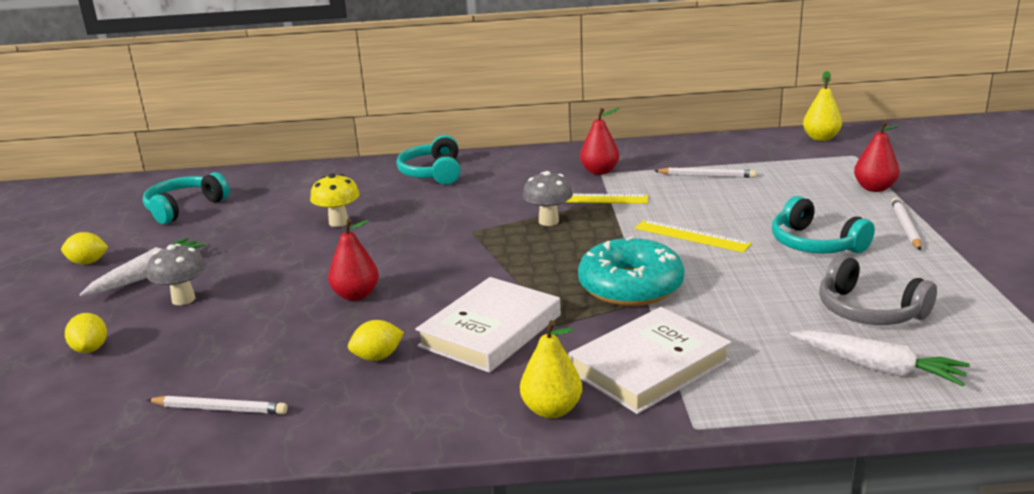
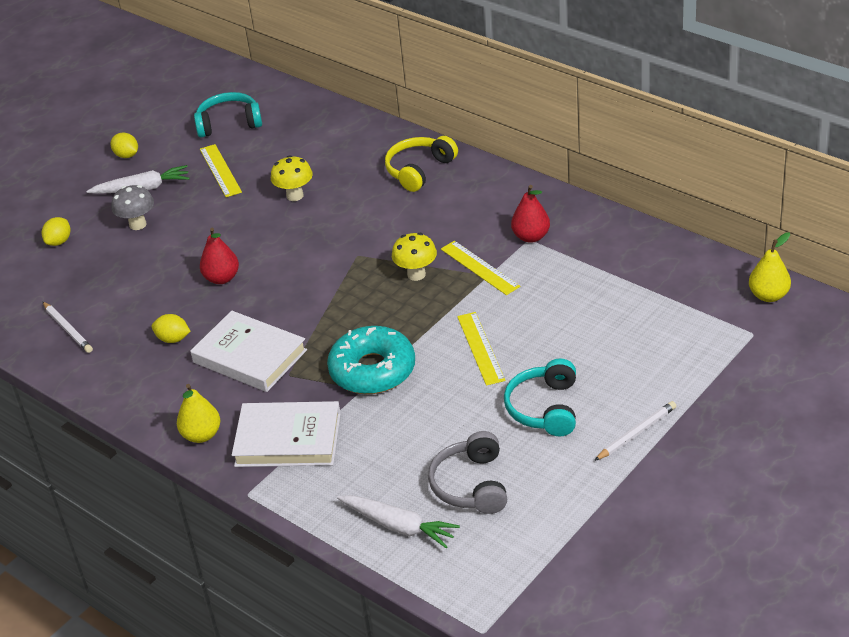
camera: 45 degrees right, 15 degrees up
turquoise headphones [397,135,461,185] -> yellow headphones [385,136,458,192]
white book [415,277,561,373] -> white book turned 45 degrees clockwise [190,311,307,392]
grey mushroom [523,171,573,226] -> yellow mushroom [392,233,437,281]
white pencil [654,168,756,178] -> none
white carrot [790,331,970,386] -> white carrot turned 45 degrees counterclockwise [337,495,460,548]
red pear [854,121,899,192] -> none
none -> yellow ruler [200,144,242,197]

